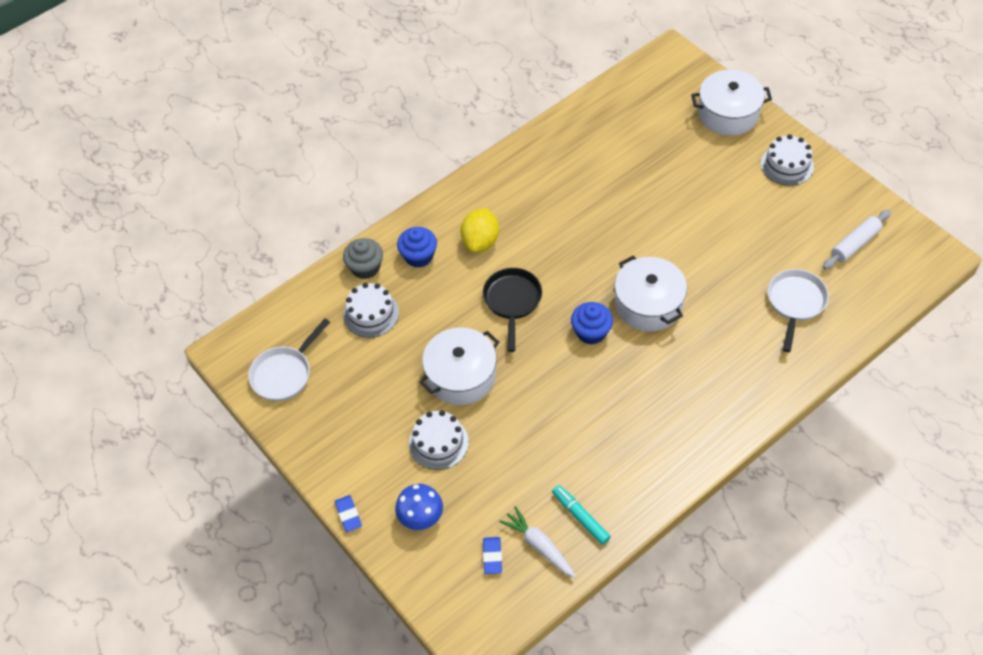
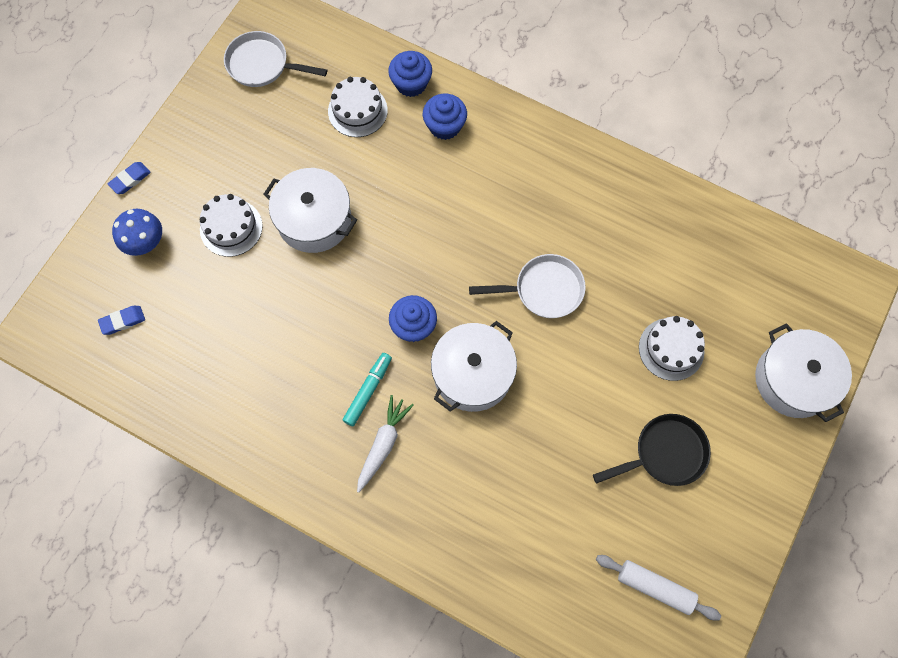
camera: 65 degrees right, 15 degrees up
grey cupcake [343,238,383,279] -> blue cupcake [388,51,432,97]
yellow lemon [461,208,499,252] -> none
black pan [483,268,542,352] -> black pan moved to [593,414,711,486]
white carrot [499,506,576,578] -> white carrot moved to [357,395,414,493]
turquoise marker [552,485,611,545] -> turquoise marker moved to [342,353,392,426]
white cake [761,135,814,186] -> white cake moved to [639,316,705,381]
white pan [768,269,829,352] -> white pan moved to [469,254,586,318]

